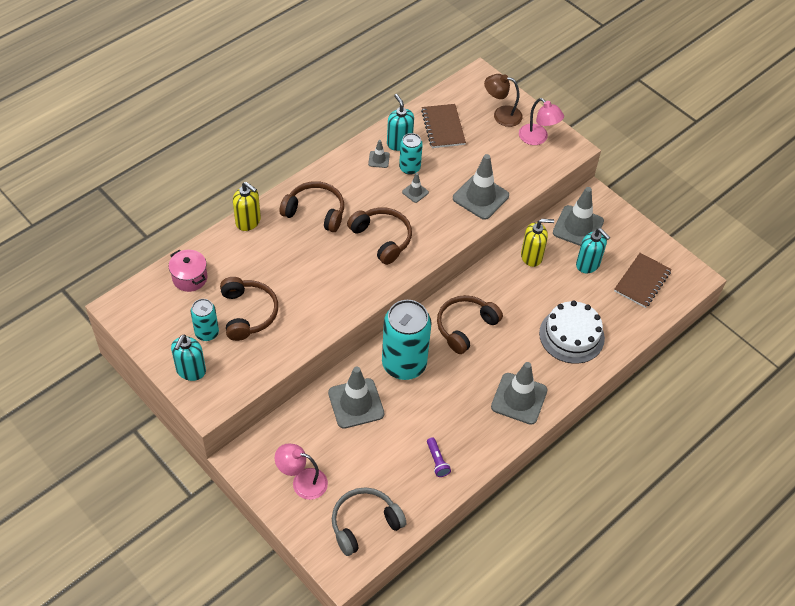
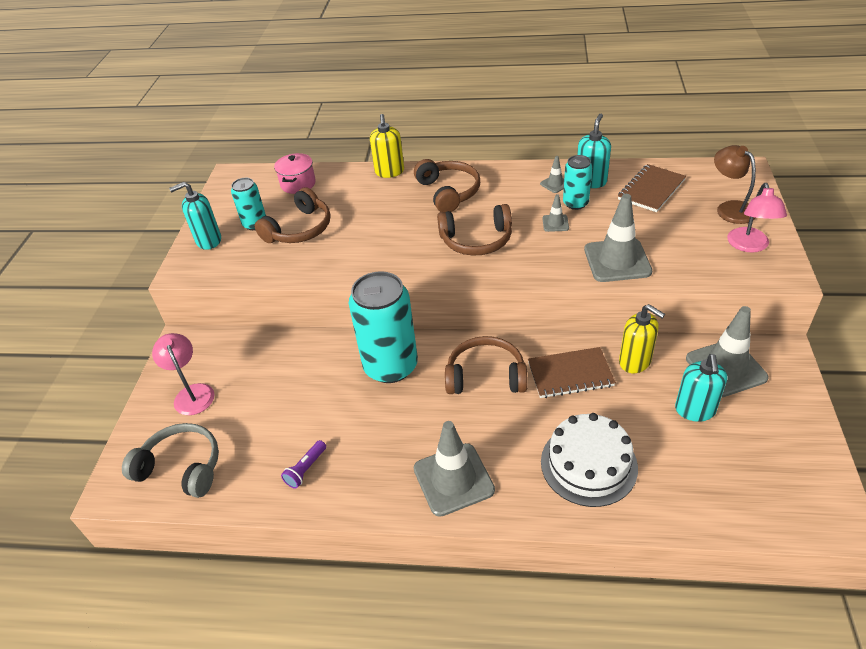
camera: 55 degrees right, 10 degrees down
grey traffic cone [328,367,384,429] -> none
brown headphones [347,207,412,265] -> brown headphones turned 75 degrees clockwise [437,204,512,256]
brown notebook [614,253,672,308] -> brown notebook moved to [528,347,616,398]

